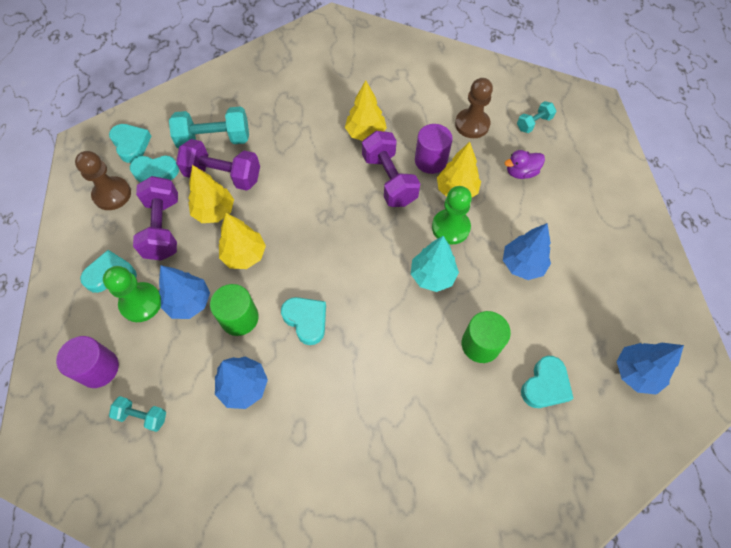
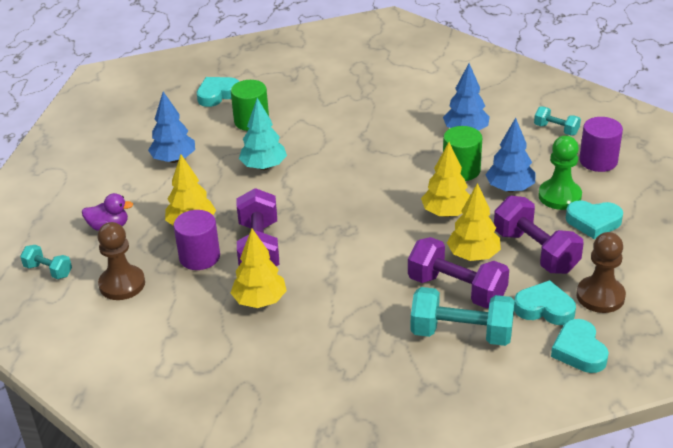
camera: 160 degrees left, 25 degrees down
purple dumbbell [133,176,178,260] -> purple dumbbell turned 45 degrees counterclockwise [494,196,584,274]
turquoise heart [281,297,326,345] -> none
green pawn [432,186,472,245] -> none
turquoise dumbbell [517,101,557,133] -> turquoise dumbbell turned 45 degrees clockwise [20,245,72,279]
blue tree [617,343,684,395] -> none

